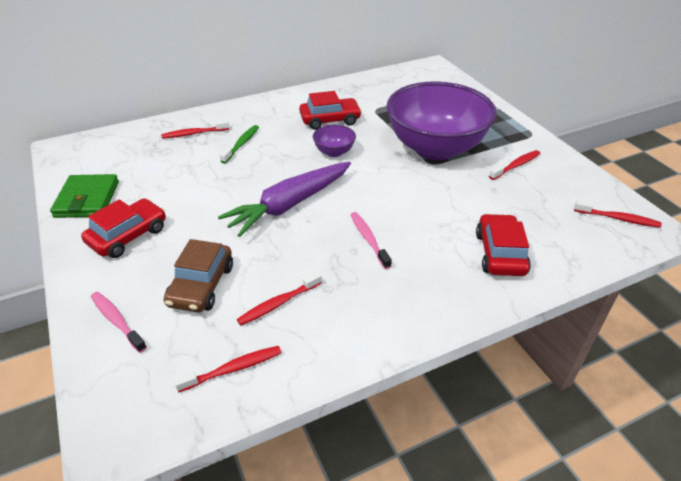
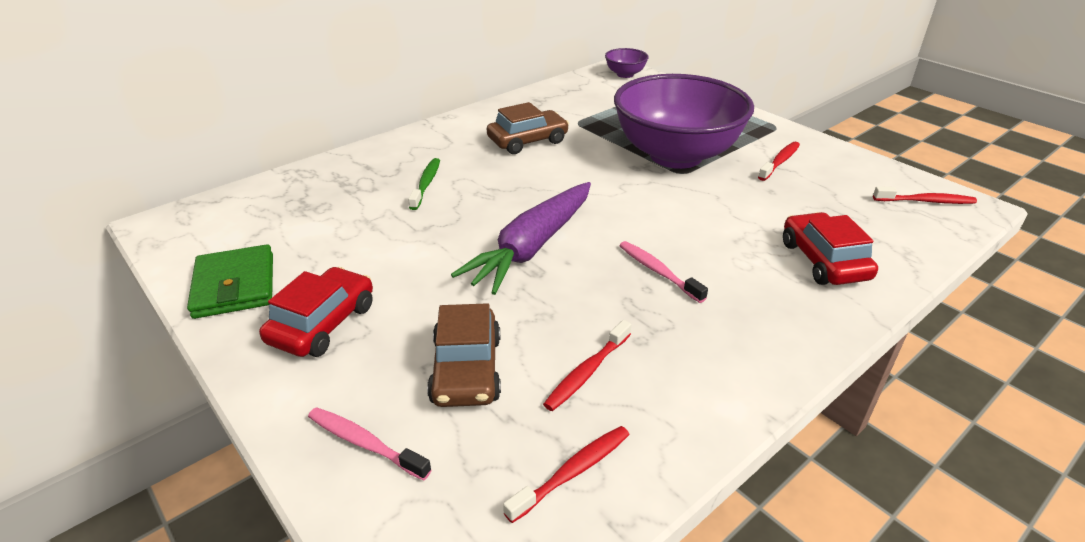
camera: 15 degrees left, 5 degrees down
red toothbrush [161,120,229,139] -> none
red car [299,91,362,130] -> brown car [487,102,569,154]
purple bowl [313,125,356,157] -> purple bowl moved to [605,48,649,78]

